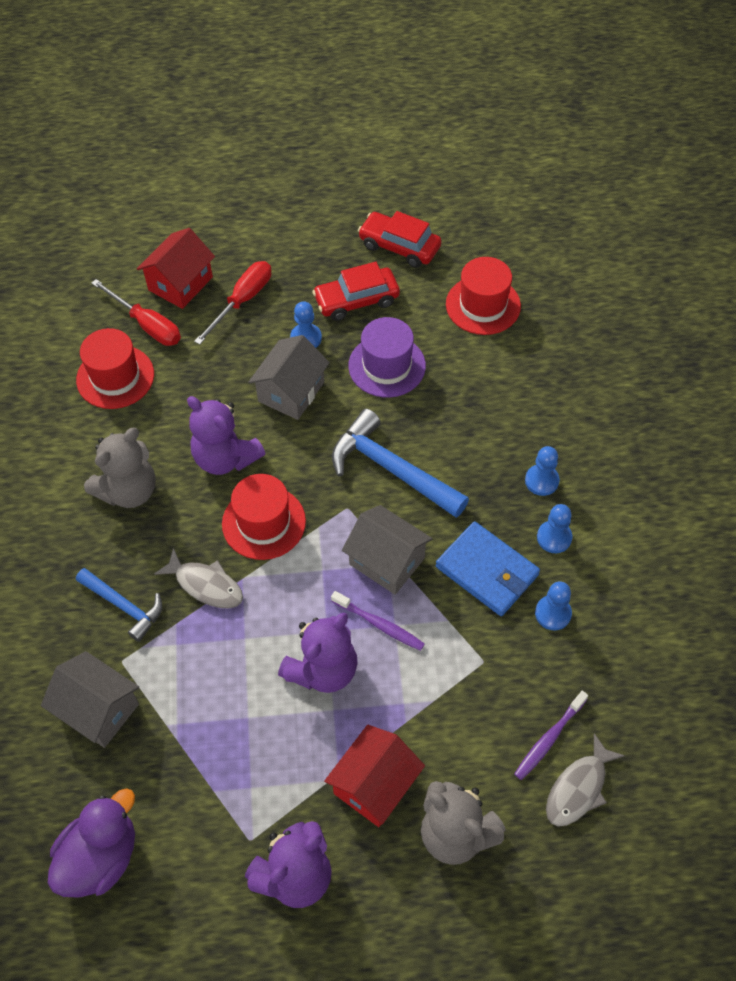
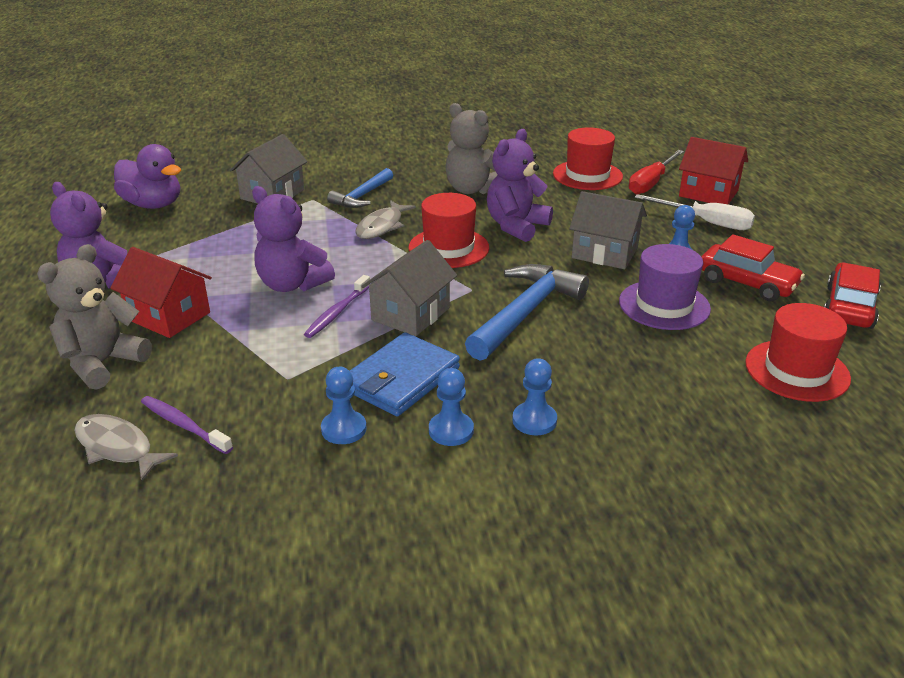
camera: 85 degrees right, 25 degrees down
red screwdriver [194,261,271,345] -> white screwdriver [635,194,755,230]
red car [312,262,400,321] -> red car turned 150 degrees clockwise [701,234,805,302]

